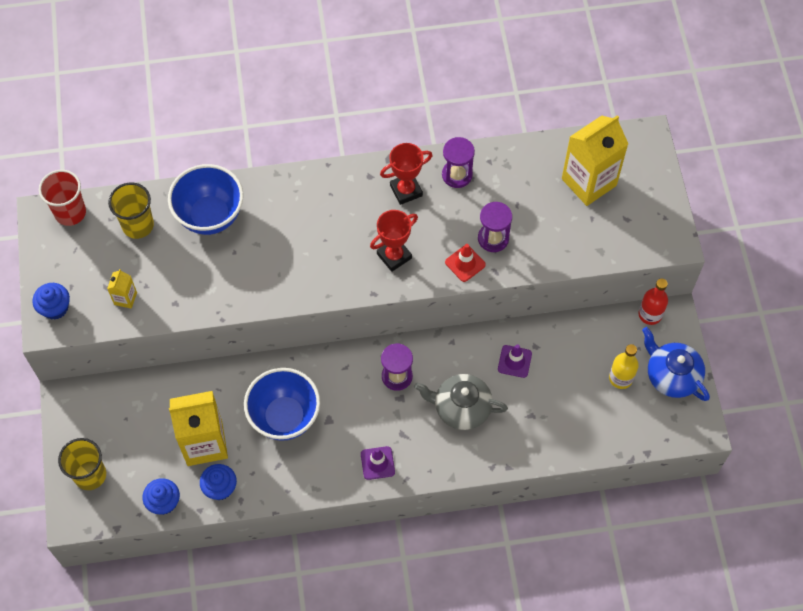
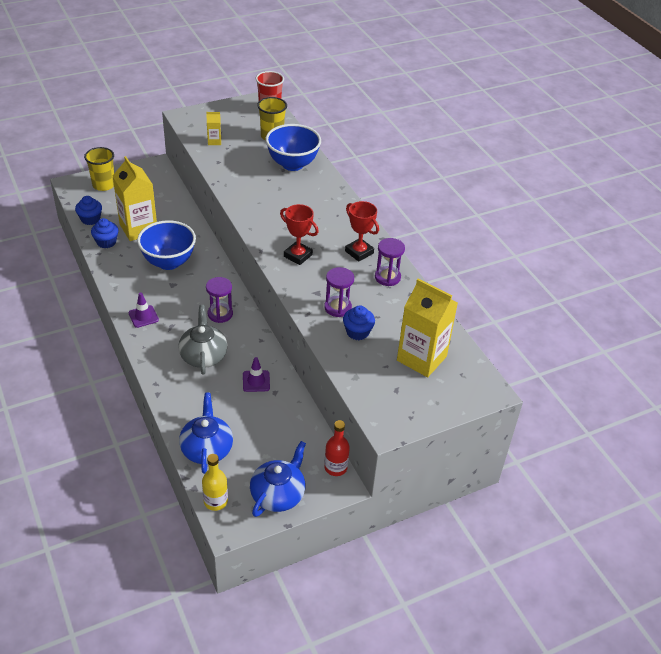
camera: 70 degrees right, 20 degrees down
blue cupcake [33,283,70,320] -> blue cupcake moved to [343,305,375,340]
red traffic cone [445,244,486,282] -> none
yellow bottle [609,344,639,389] -> yellow bottle moved to [202,454,228,511]
none -> blue teapot [179,392,233,474]

